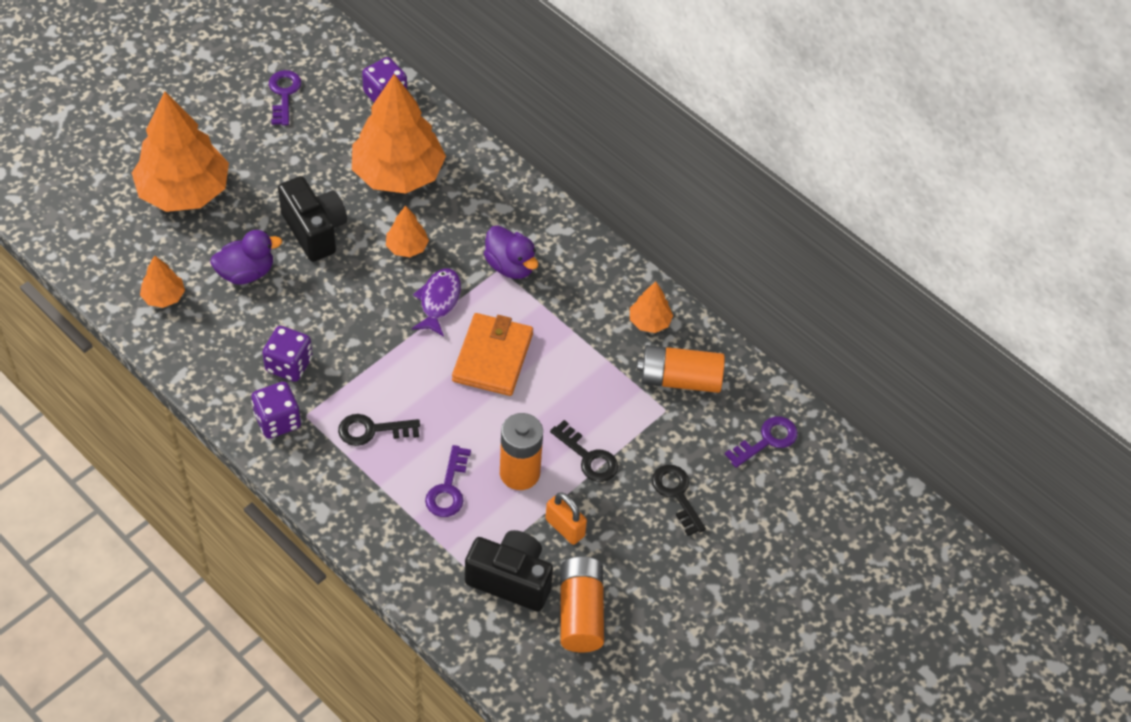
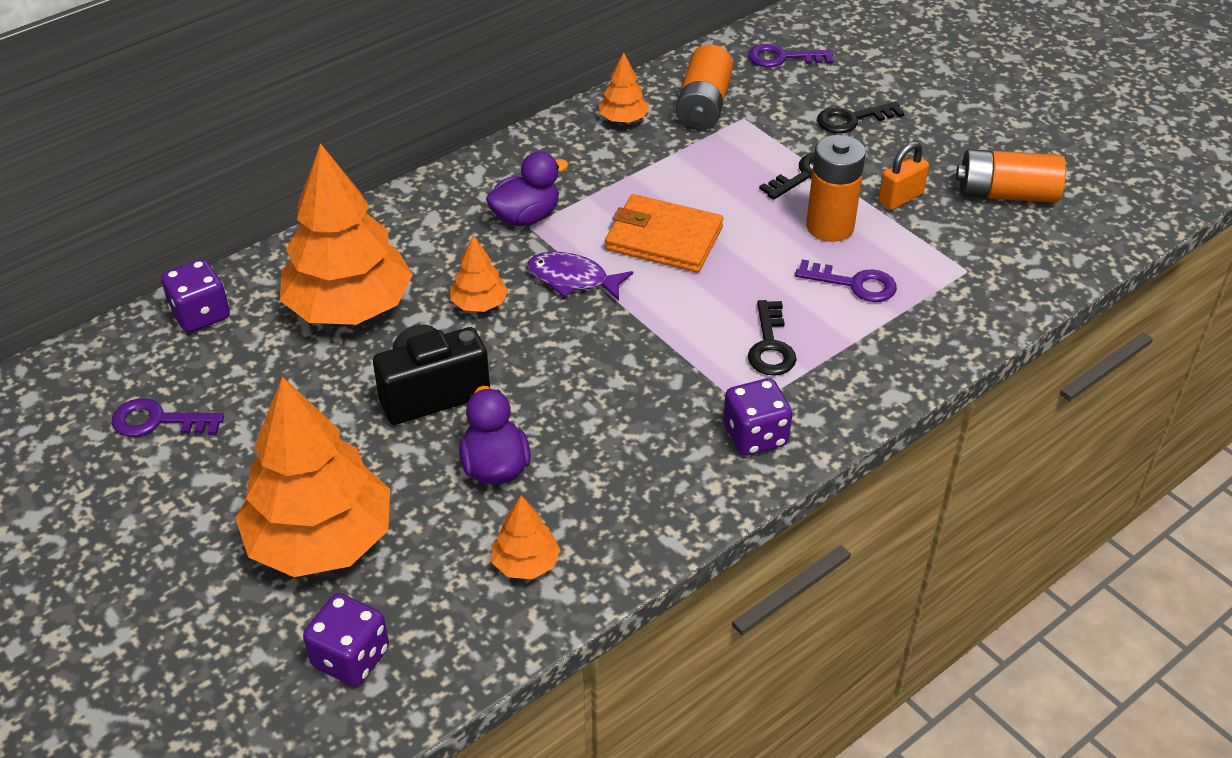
camera: 80 degrees left, 10 degrees down
purple dice [262,326,313,382] -> purple dice moved to [303,593,389,686]
black camera [465,530,553,612] -> none
purple key [725,416,798,468] -> purple key turned 60 degrees counterclockwise [748,44,833,67]

